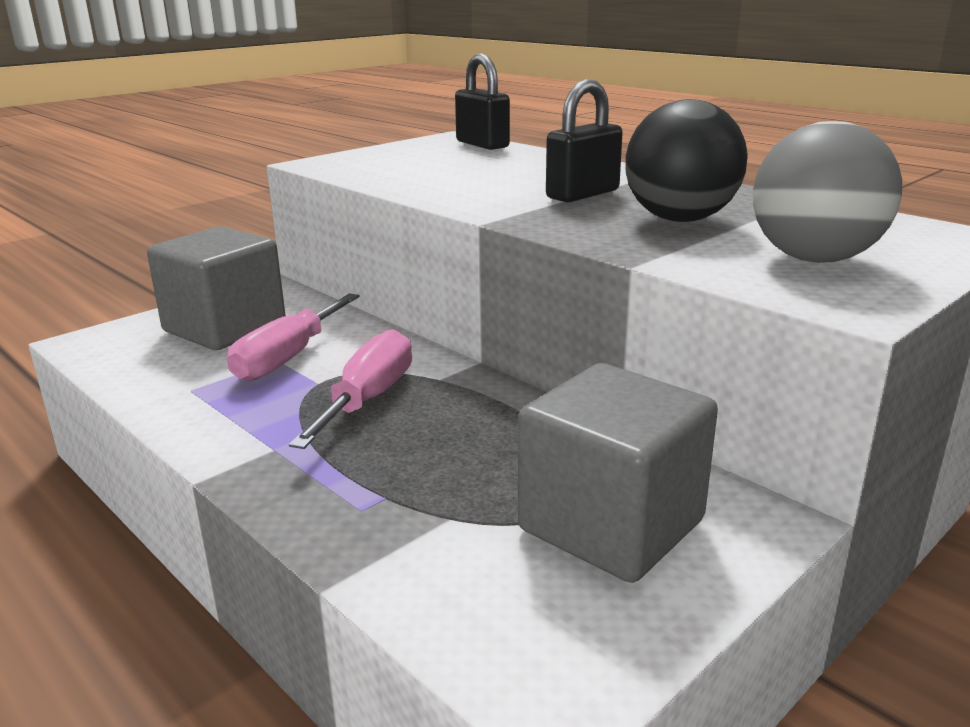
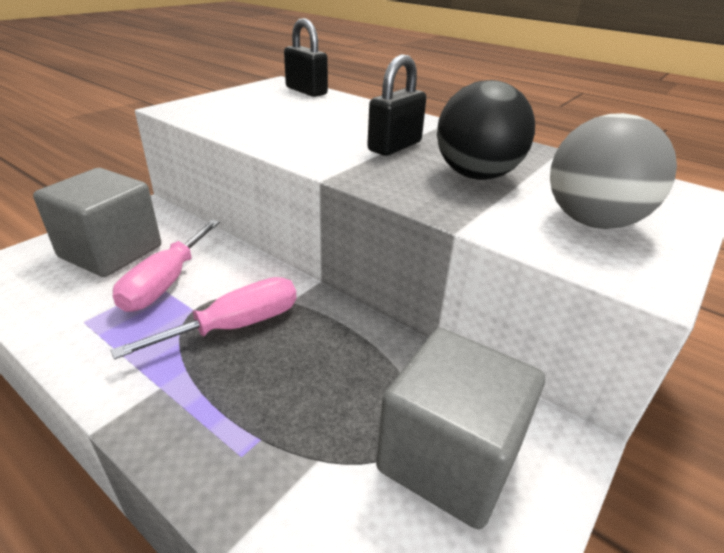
camera: 10 degrees left, 10 degrees up
pink screwdriver [289,329,412,449] -> pink screwdriver turned 45 degrees clockwise [110,277,297,359]

